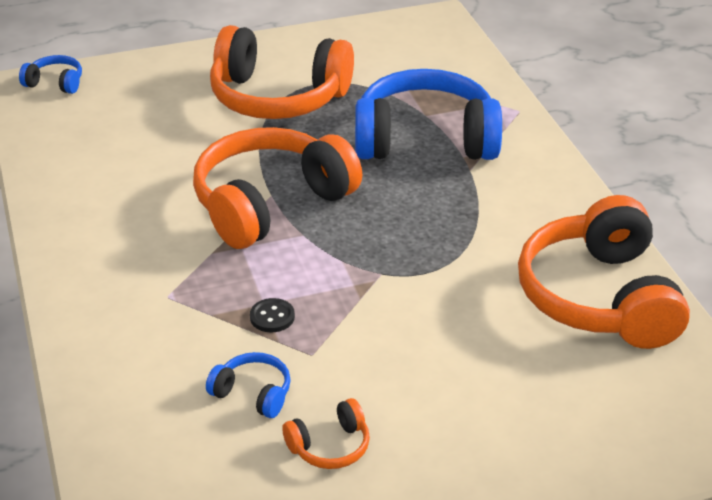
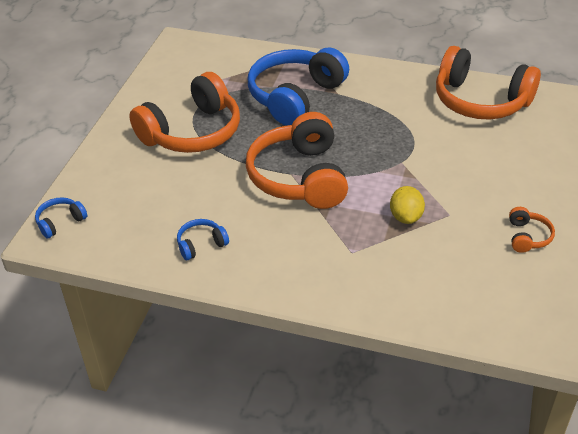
camera: 55 degrees left, 5 degrees up
blue headphones [206,352,291,418] -> blue headphones moved to [177,219,229,260]
black button [250,298,295,332] -> yellow lemon [390,186,425,224]

